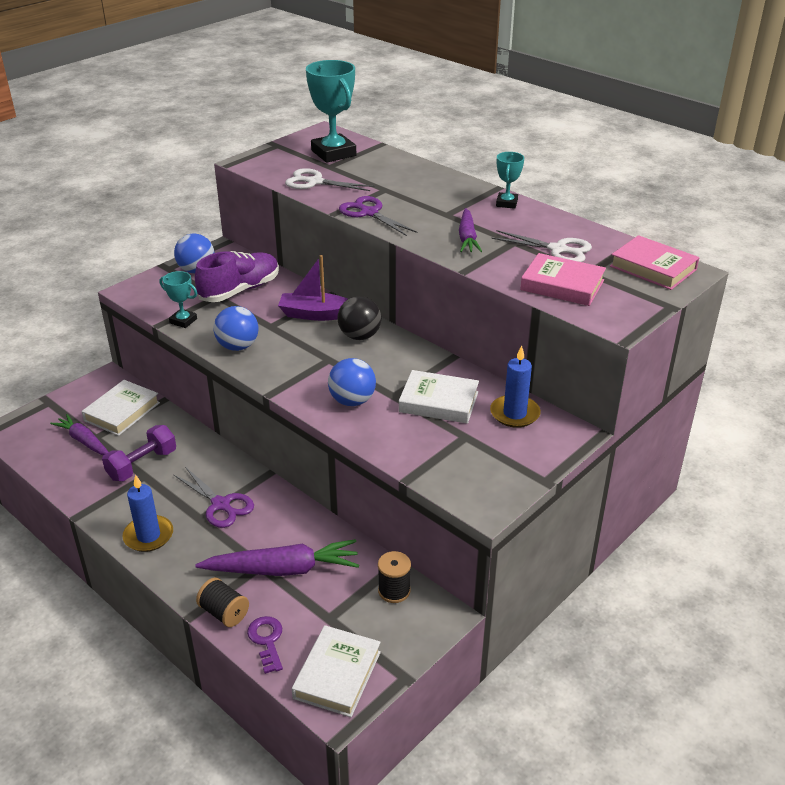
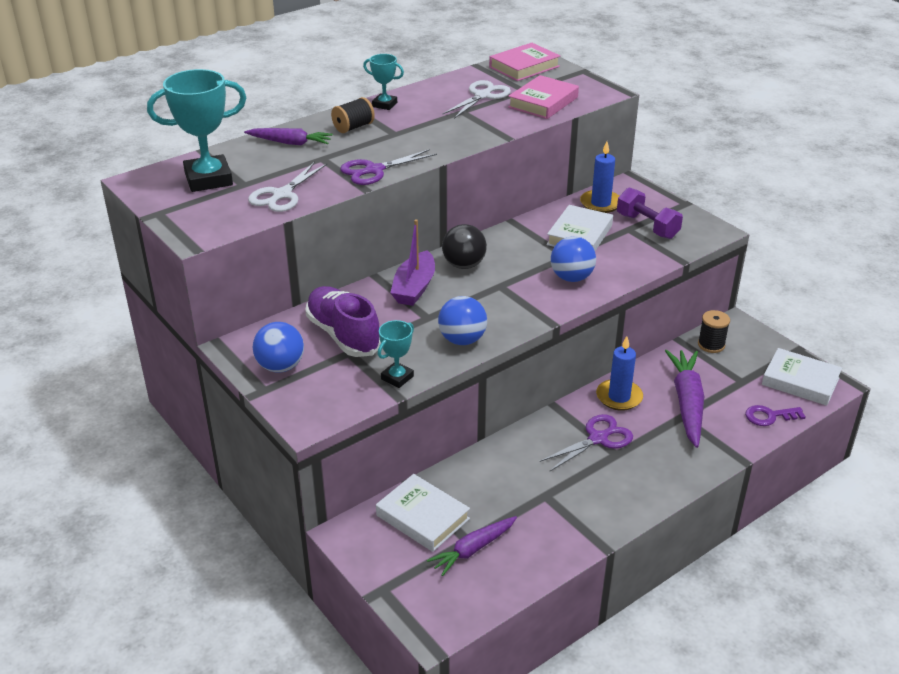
camera: 80 degrees left, 0 degrees up
purple dumbbell [102,425,176,481] -> purple dumbbell moved to [617,187,683,239]
blue candle [122,474,173,552] -> blue candle moved to [596,336,643,411]
black spool [196,578,249,627] -> black spool moved to [331,97,375,133]
purple carrot [459,208,482,252] -> purple carrot moved to [244,128,333,145]

